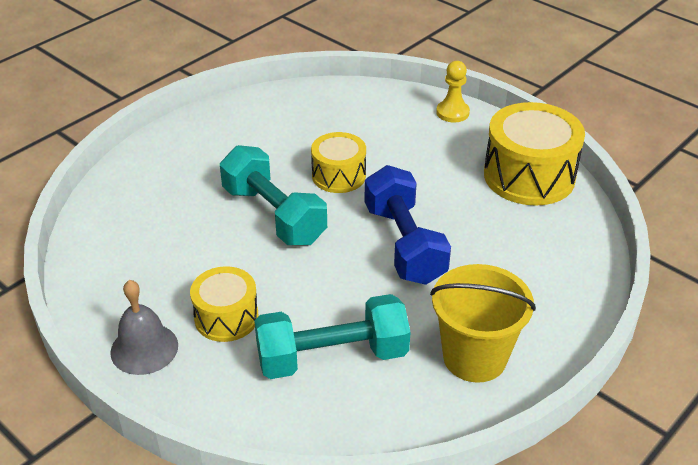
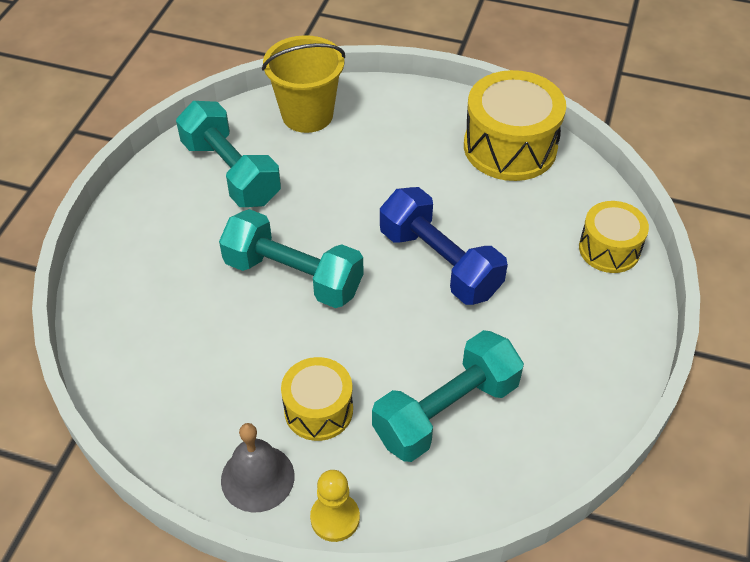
camera: 25 degrees left, 10 degrees up
yellow drum [311,132,366,193] -> yellow drum moved to [579,201,649,273]
yellow bucket [430,264,536,383] -> yellow bucket moved to [262,35,345,133]
yellow pawn [436,61,470,122] -> yellow pawn moved to [310,470,360,542]
none -> turquoise dumbbell [176,101,281,207]

